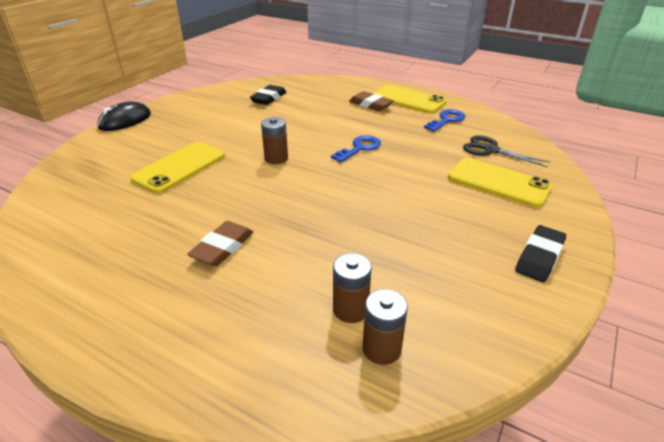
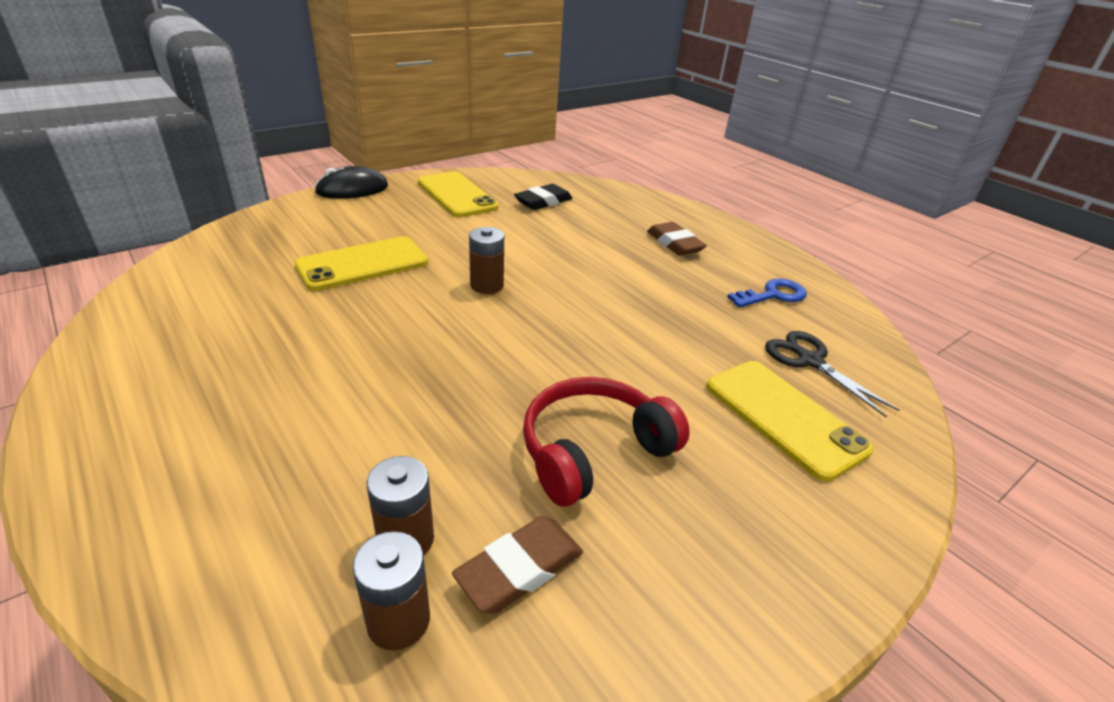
camera: 20 degrees right, 0 degrees up
brown eraser [187,221,253,266] -> brown eraser moved to [452,516,583,614]
blue key [331,135,381,163] -> none
yellow phone [373,85,447,113] -> yellow phone moved to [418,171,499,217]
black eraser [515,225,566,282] -> none
none -> red headphones [523,377,690,507]

